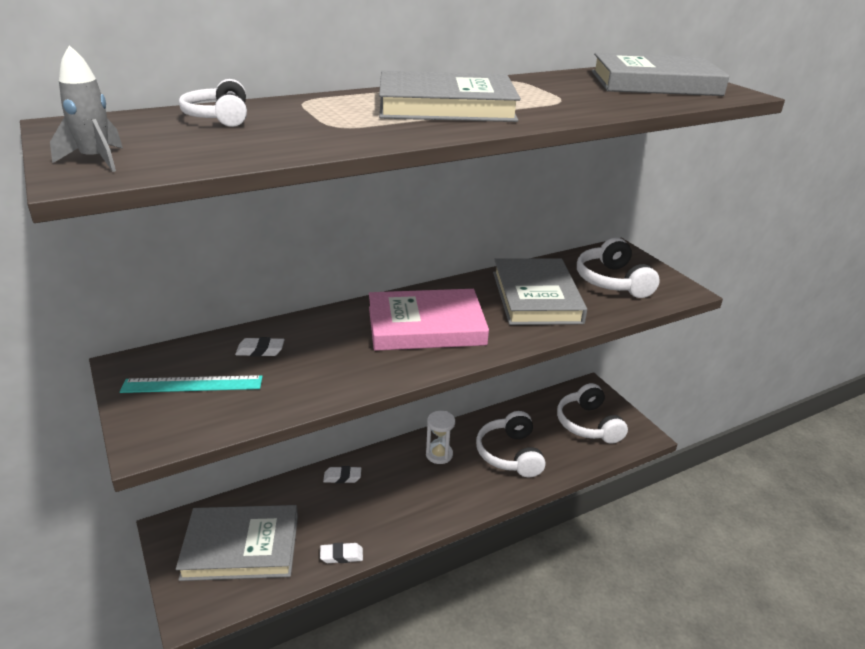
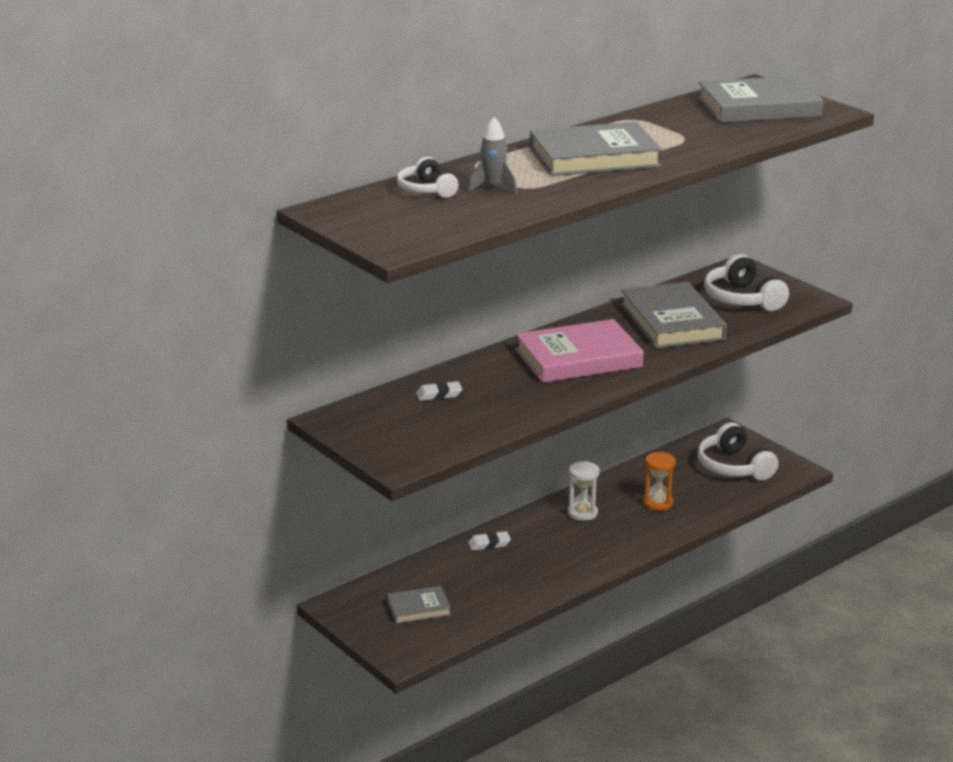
camera: 10 degrees left, 5 degrees down
grey rocket [50,45,123,172] -> grey rocket moved to [468,117,517,193]
turquoise ruler [120,375,263,393] -> none
grey book [176,505,298,581] -> grey book [387,586,451,624], size x0.52
white eraser [320,543,363,563] -> none
white headphones [476,411,545,477] -> orange hourglass [643,452,676,511]

